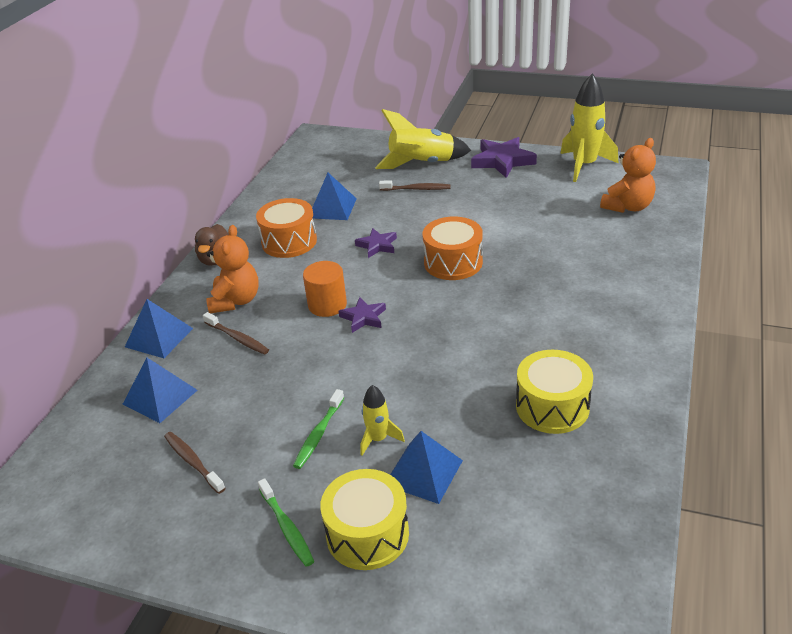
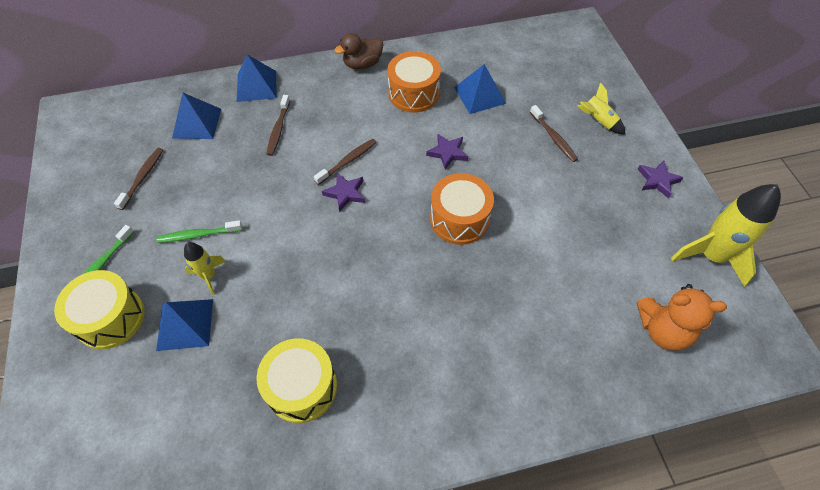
camera: 55 degrees right, 20 degrees up
orange teddy bear [206,225,259,313] -> none
orange cylinder [303,261,347,317] -> brown toothbrush [314,139,377,185]
yellow rocket [375,109,471,169] -> yellow rocket [577,82,625,135], size x0.53
purple star [471,137,537,178] -> purple star [637,160,684,199], size x0.58

